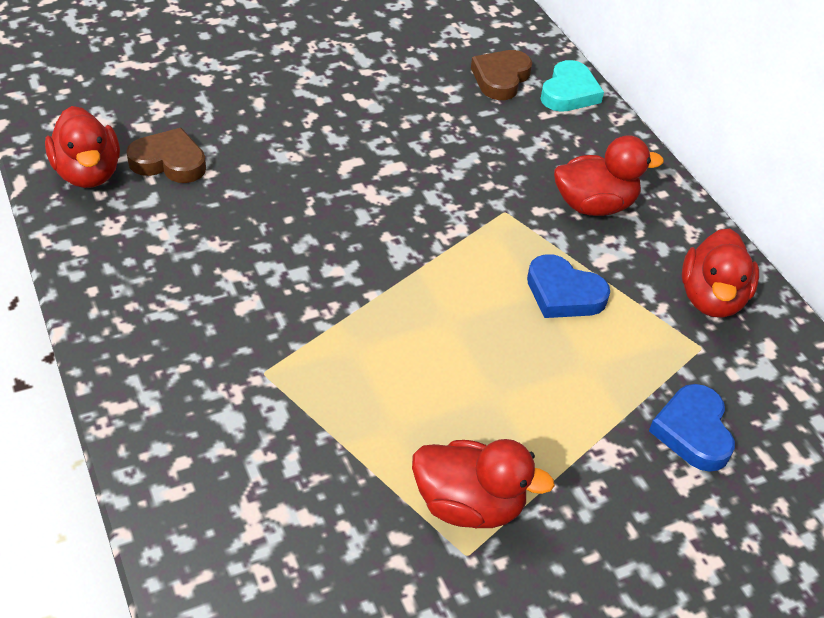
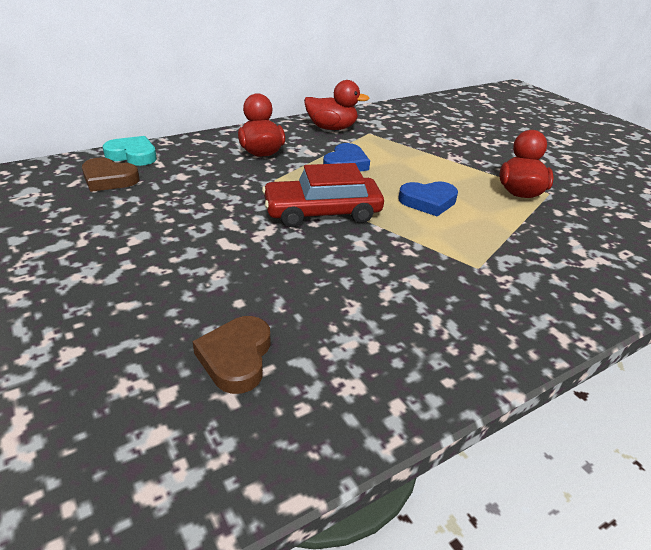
camera: 95 degrees left, 10 degrees down
red duck [45,106,120,188] -> none
blue heart [649,384,735,472] -> blue heart moved to [398,181,458,216]
none -> red car [262,163,384,227]

